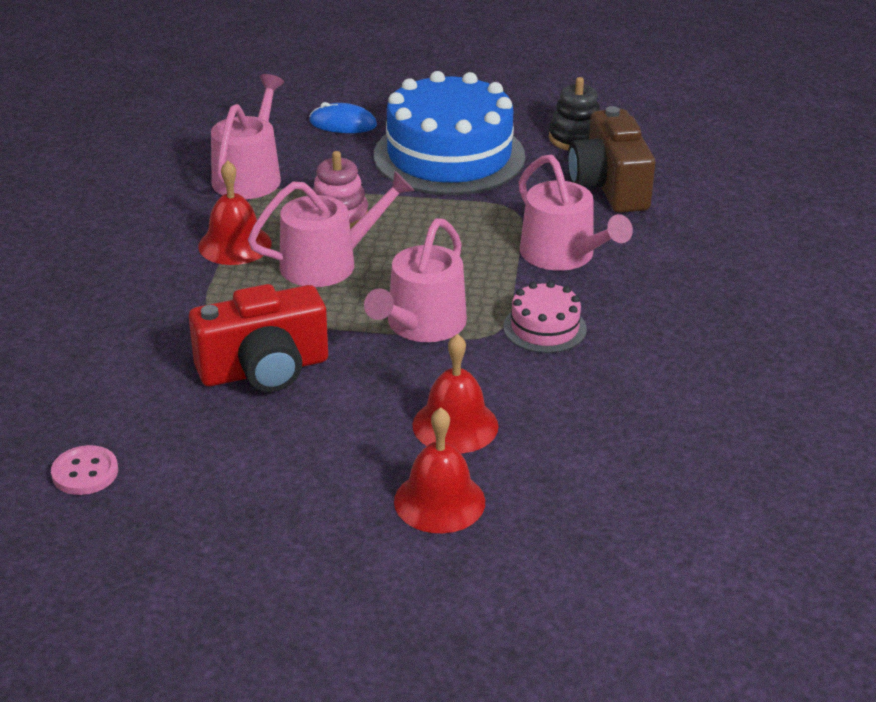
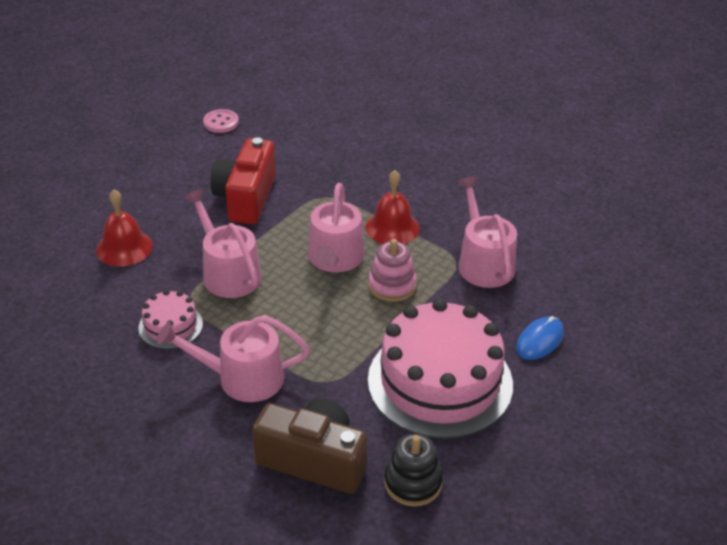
camera: 120 degrees right, 5 degrees up
pink watering can [211,74,284,199] -> pink watering can turned 150 degrees counterclockwise [457,176,517,288]
blue cake [374,71,525,195] -> pink cake [368,299,513,439]
red bell [394,408,485,533] -> none

